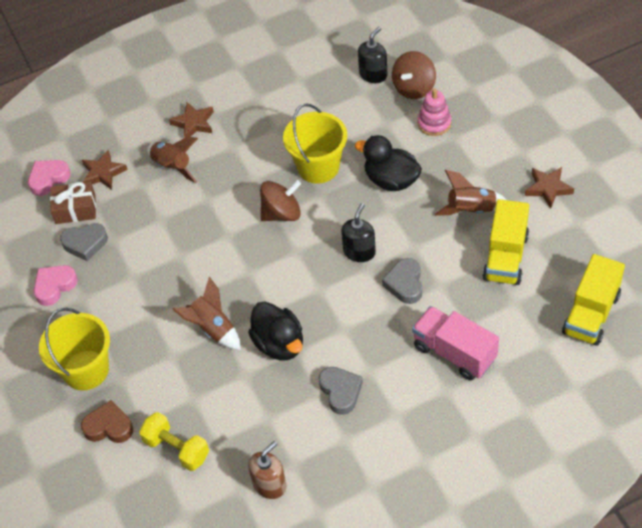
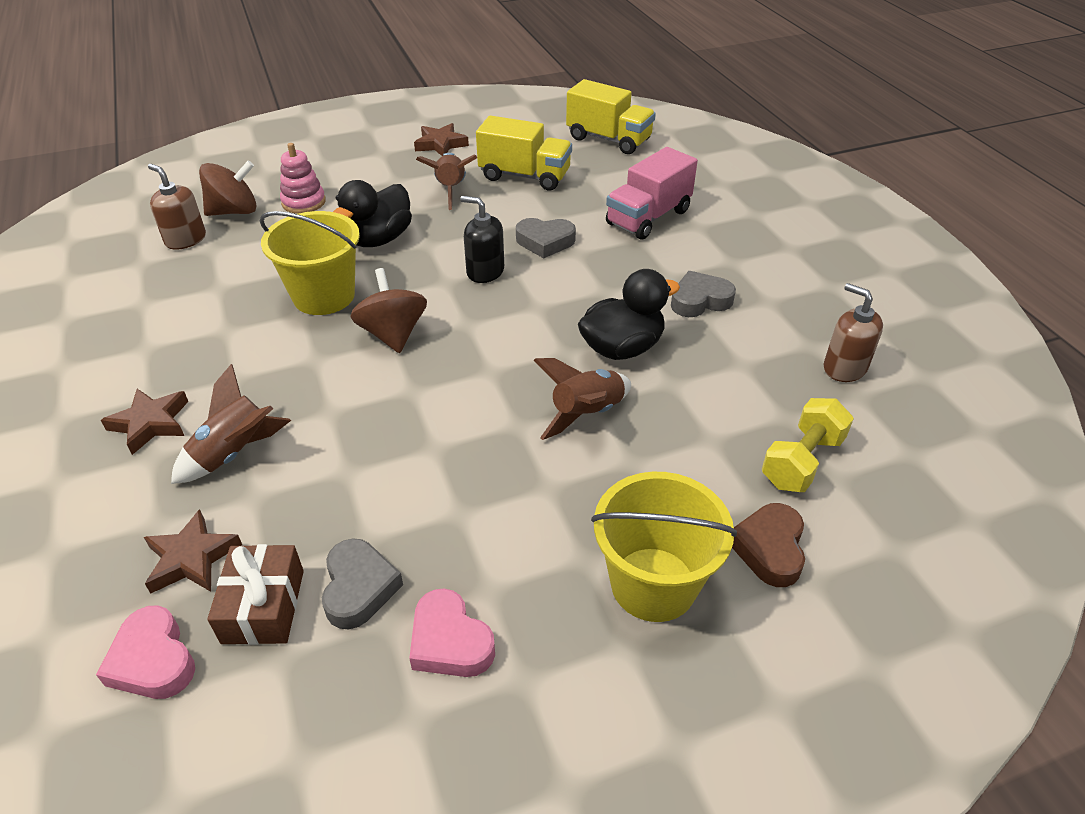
camera: 90 degrees left, 10 degrees down
black soap dispenser [358,27,388,83] -> brown soap dispenser [148,164,206,250]
brown spinning top [392,51,436,99] -> brown spinning top turned 60 degrees counterclockwise [199,160,257,216]

